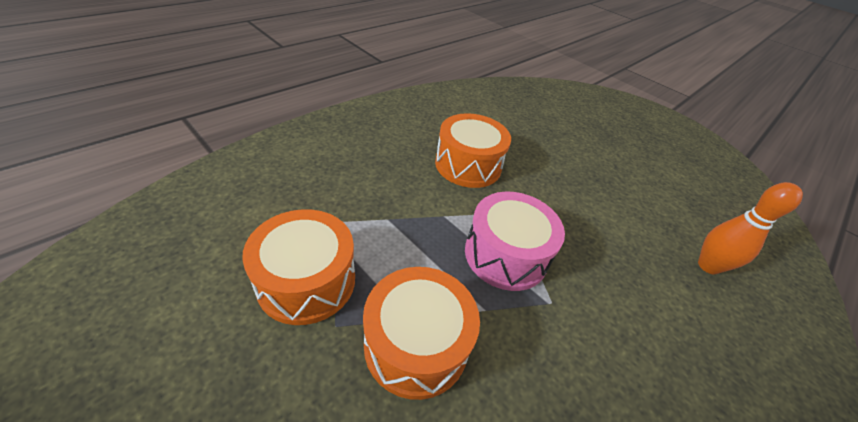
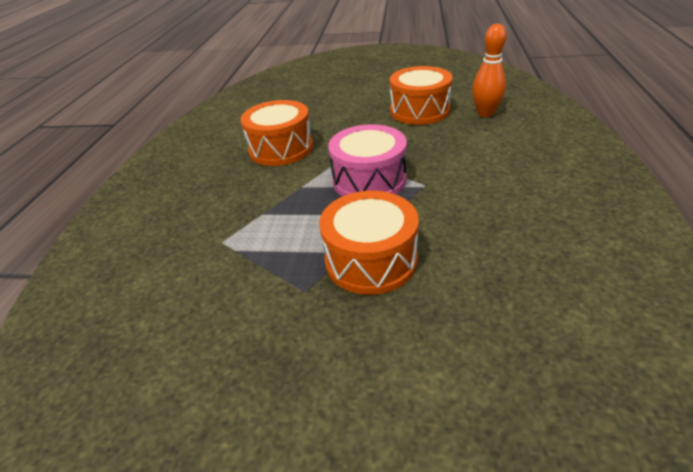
camera: 30 degrees left, 5 degrees down
orange drum [242,209,355,325] -> orange drum moved to [390,66,453,125]

